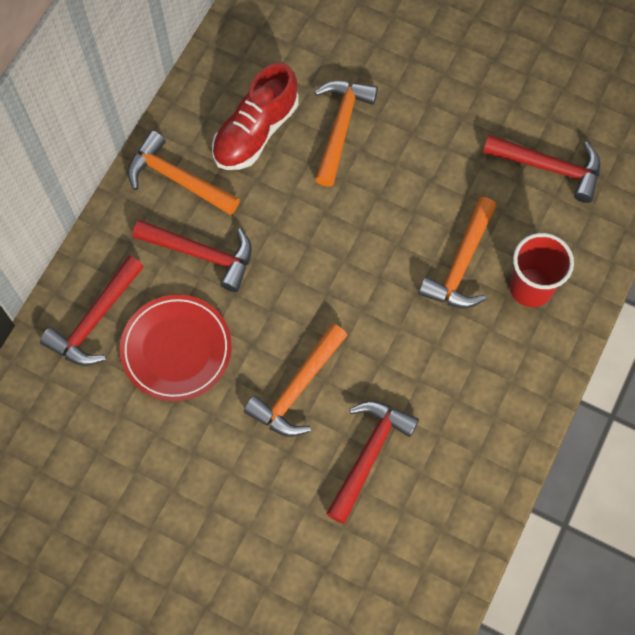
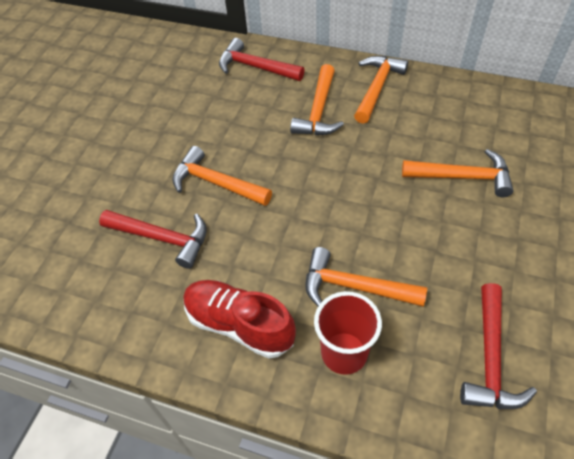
camera: 85 degrees right, 15 degrees down
red plate [120,295,232,401] -> none
red hammer [133,220,252,292] -> orange hammer [290,64,344,135]
red shoe [212,63,298,170] -> red shoe moved to [183,280,296,359]

